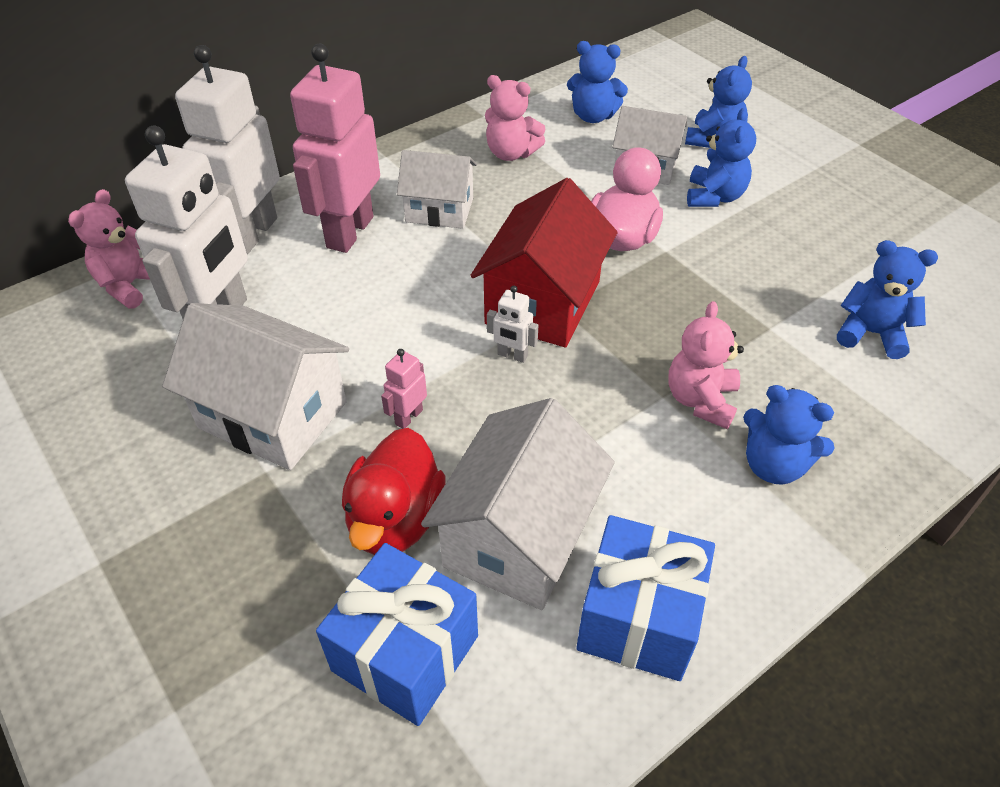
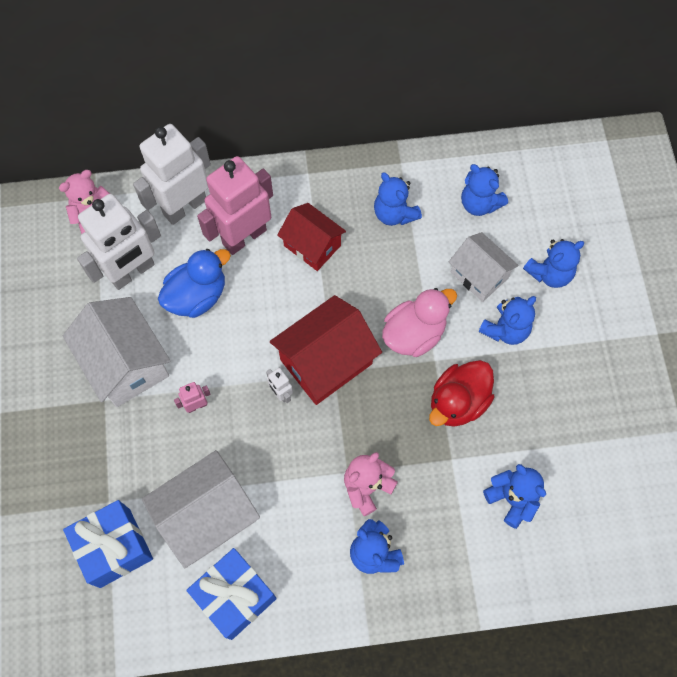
camera: 30 degrees right, 20 degrees up
red duck [342,428,445,555] -> red duck moved to [429,360,495,427]
white house [397,150,477,229] -> red house [277,203,346,271]
pink teddy bear [485,75,545,161] -> blue teddy bear [374,172,422,226]
none -> blue duck [158,249,231,318]

